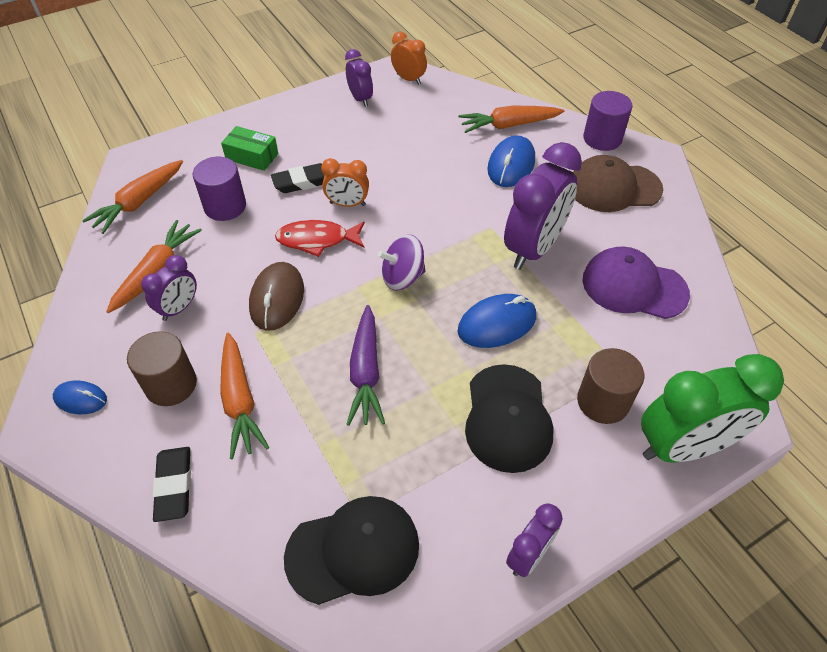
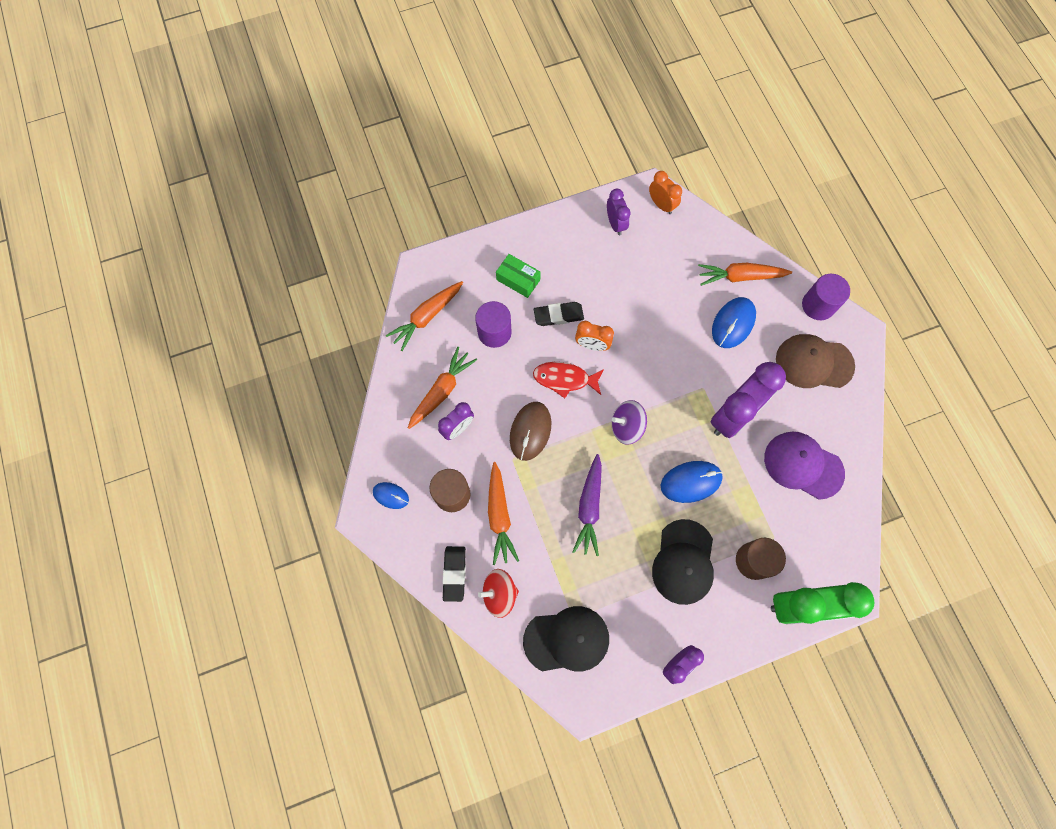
camera: 10 degrees right, 20 degrees up
none -> red spinning top [478,569,519,618]

